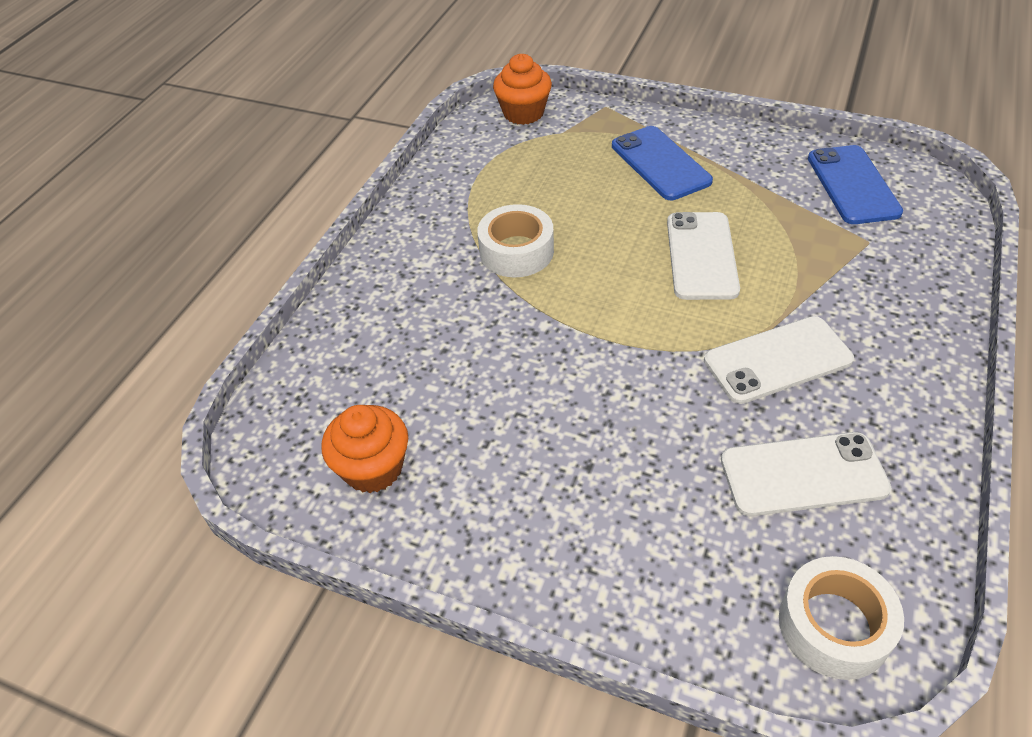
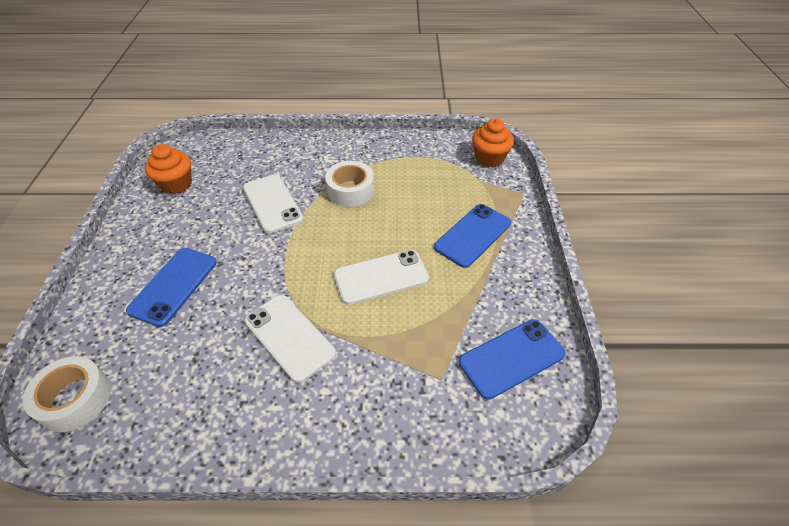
camera: 65 degrees right, 0 degrees up
white phone [721,432,891,517] -> white phone moved to [243,174,303,234]
none -> blue phone [126,248,217,327]

